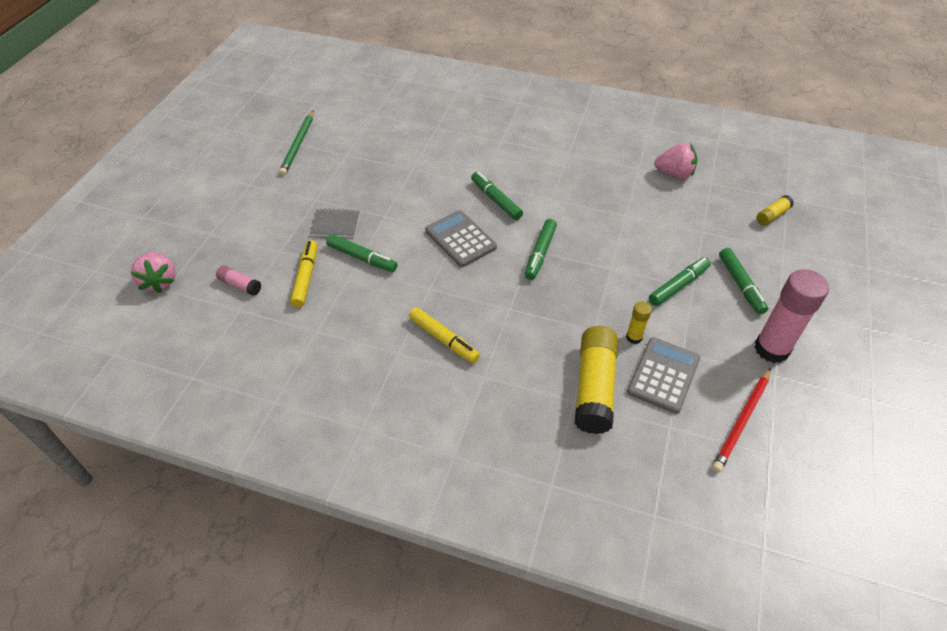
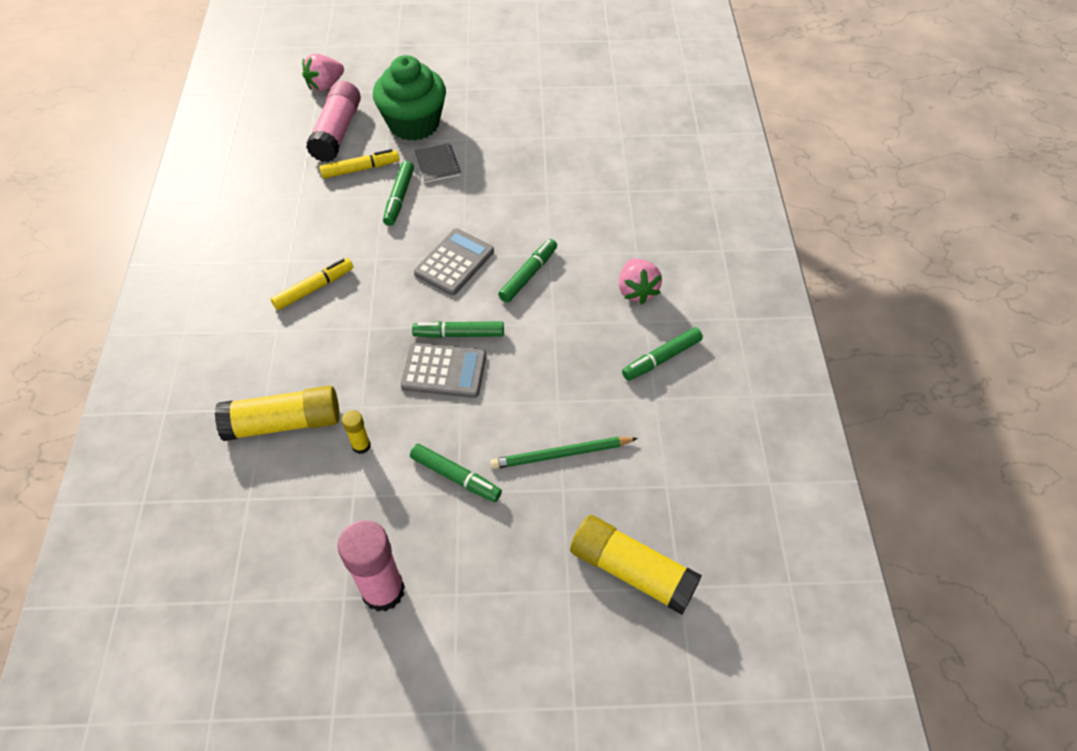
camera: 70 degrees right, 5 degrees up
pink glue stick [216,265,261,296] -> pink glue stick [306,81,361,162], size x2.08
green pencil [279,111,314,176] -> green pencil moved to [490,437,638,469]
yellow marker [409,307,480,363] -> yellow marker turned 150 degrees counterclockwise [271,258,353,310]
grey calculator [627,337,700,414] -> grey calculator moved to [400,342,486,398]
pink strawberry [654,143,698,179] -> pink strawberry moved to [619,259,662,304]
red pencil [712,368,771,472] -> none
green marker [719,248,768,315] -> green marker moved to [622,327,703,380]
yellow glue stick [756,195,794,225] -> yellow glue stick [570,515,702,615], size x2.08
none -> green cupcake [373,55,446,141]

